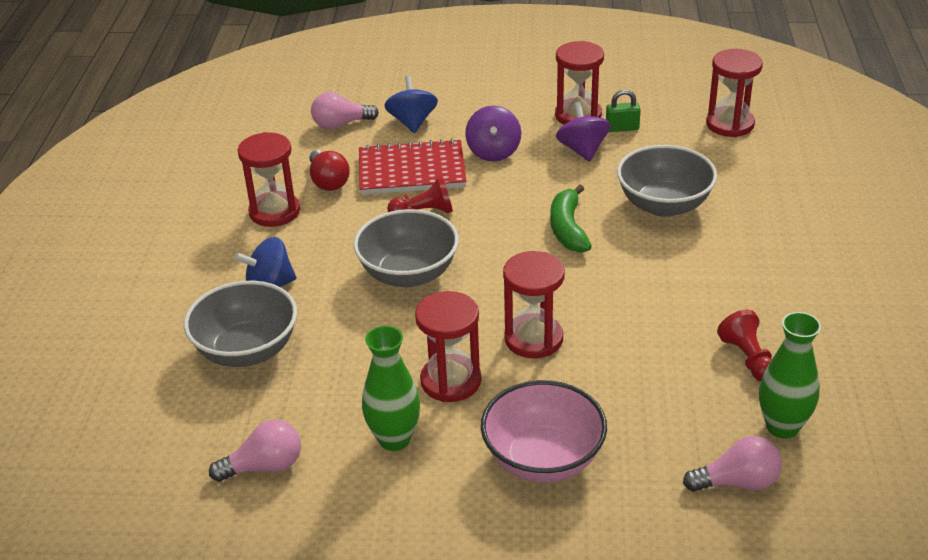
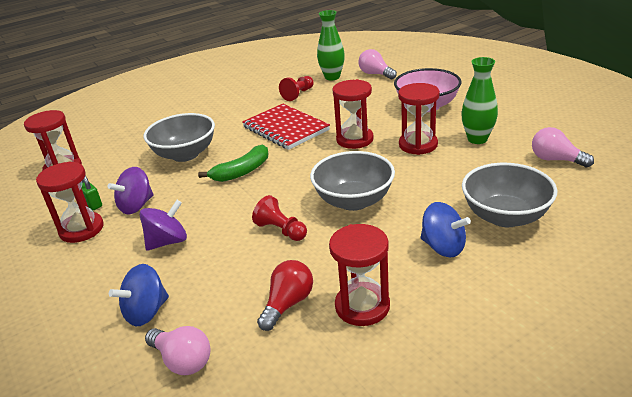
camera: 125 degrees left, 5 degrees down
red notebook [359,139,467,195] -> red notebook moved to [242,104,330,150]

